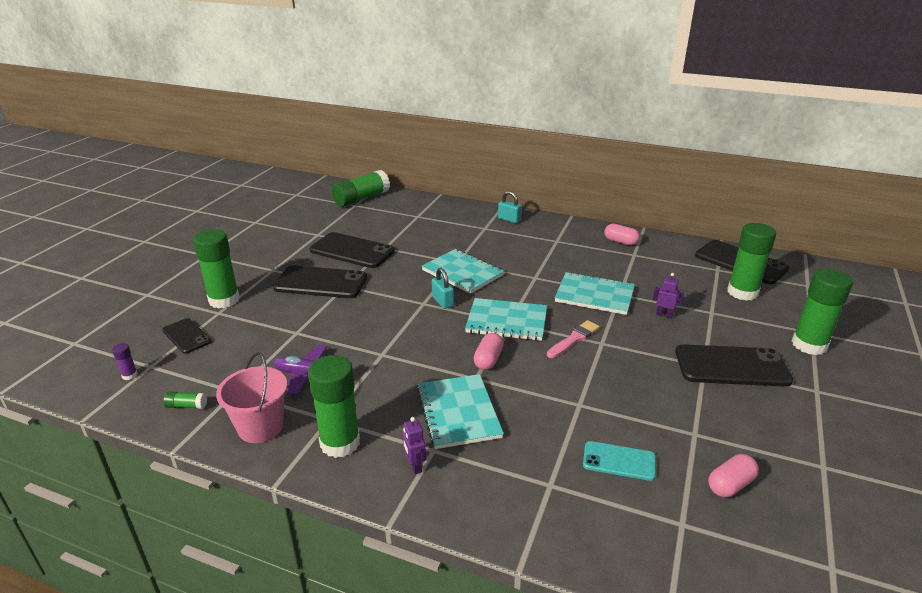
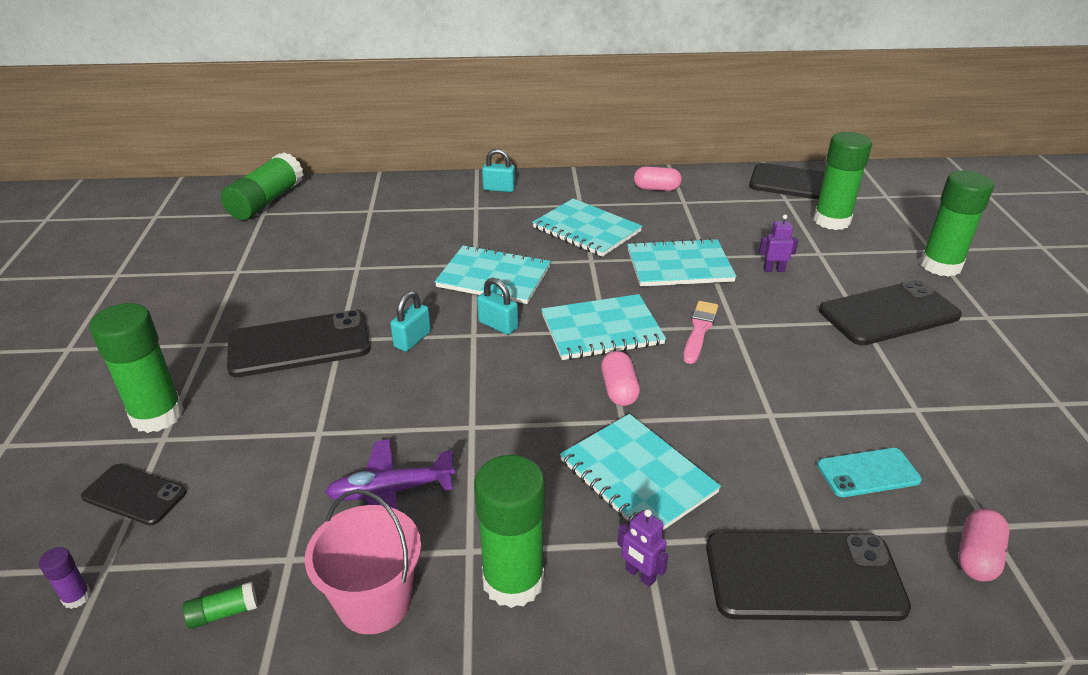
camera: 25 degrees left, 5 degrees up
black phone [310,232,395,268] -> black phone moved to [706,532,911,621]
pink capsule [708,454,759,497] -> pink capsule moved to [958,509,1009,581]
none -> turquoise padlock [390,291,431,352]
none -> turquoise notebook [532,198,642,257]

